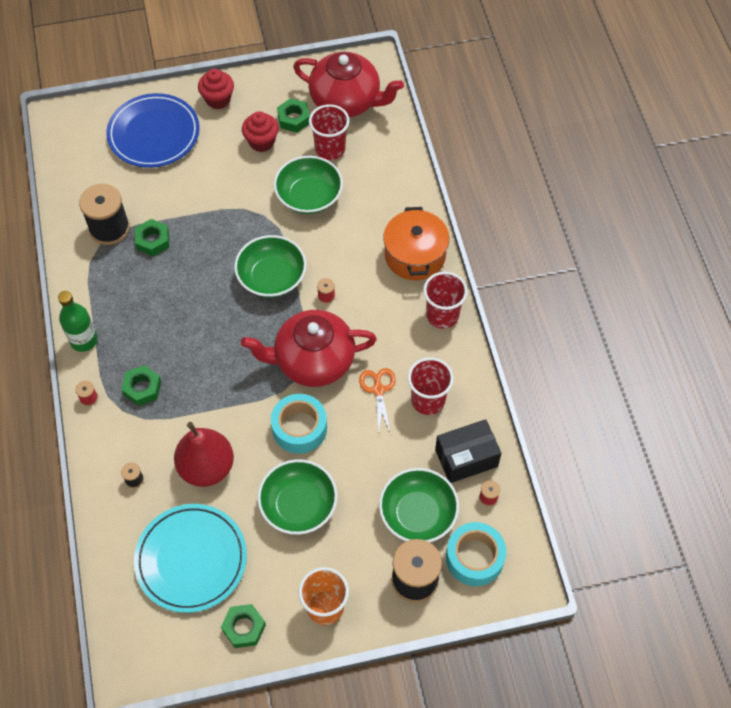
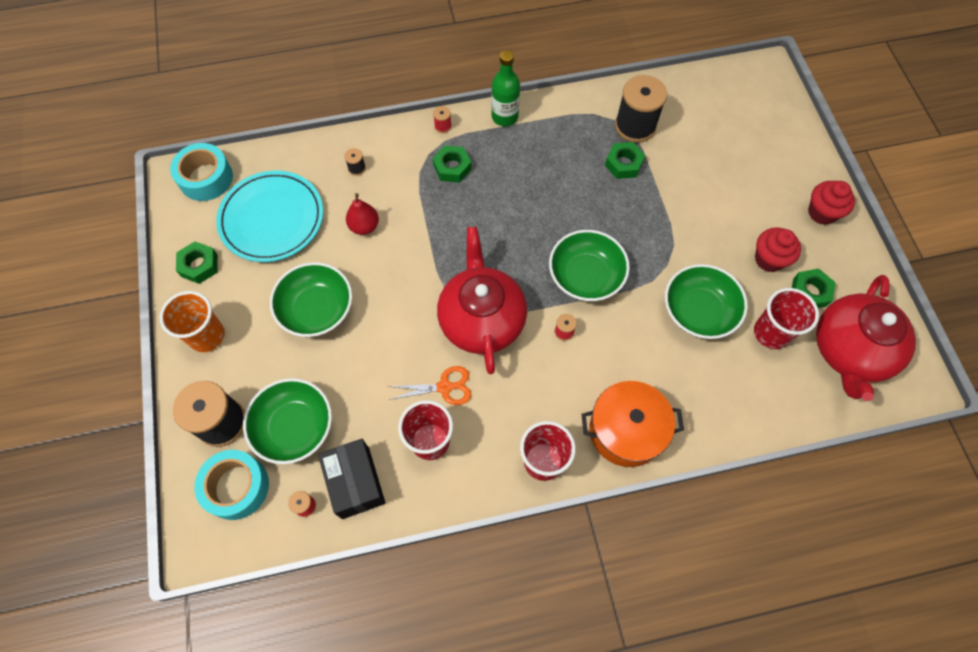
camera: 90 degrees right, 5 degrees up
blue plate [106,93,200,168] -> none
red pear [174,422,234,487] -> red pear [346,193,379,235], size x0.56
turquoise tape [271,394,327,454] -> turquoise tape moved to [170,143,233,201]

